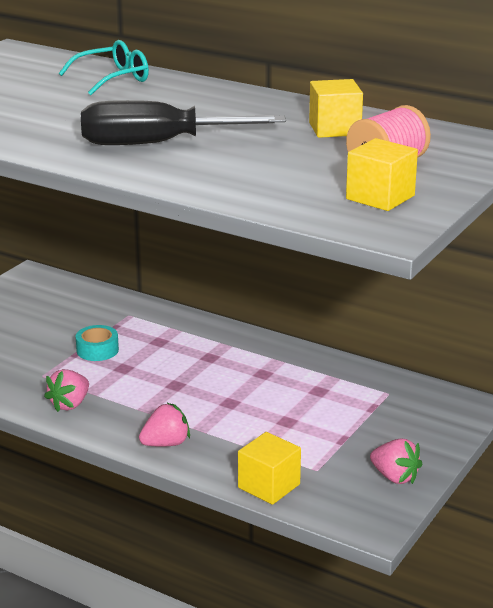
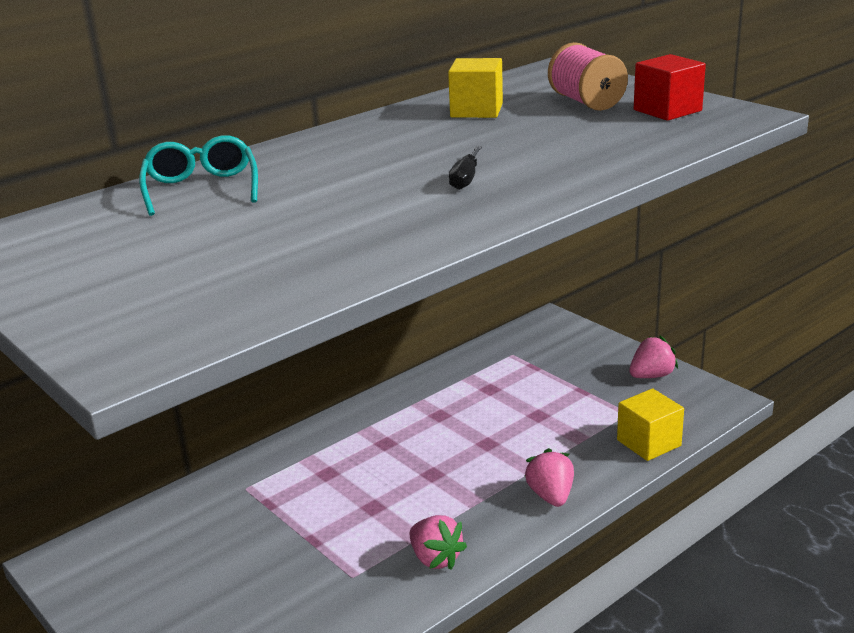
camera: 70 degrees left, 0 degrees up
turquoise tape [76,325,119,361] -> none
black screwdriver [81,100,286,145] -> black screwdriver [449,146,482,190], size x0.41
yellow cube [346,138,418,211] -> red cube [634,54,706,121]

